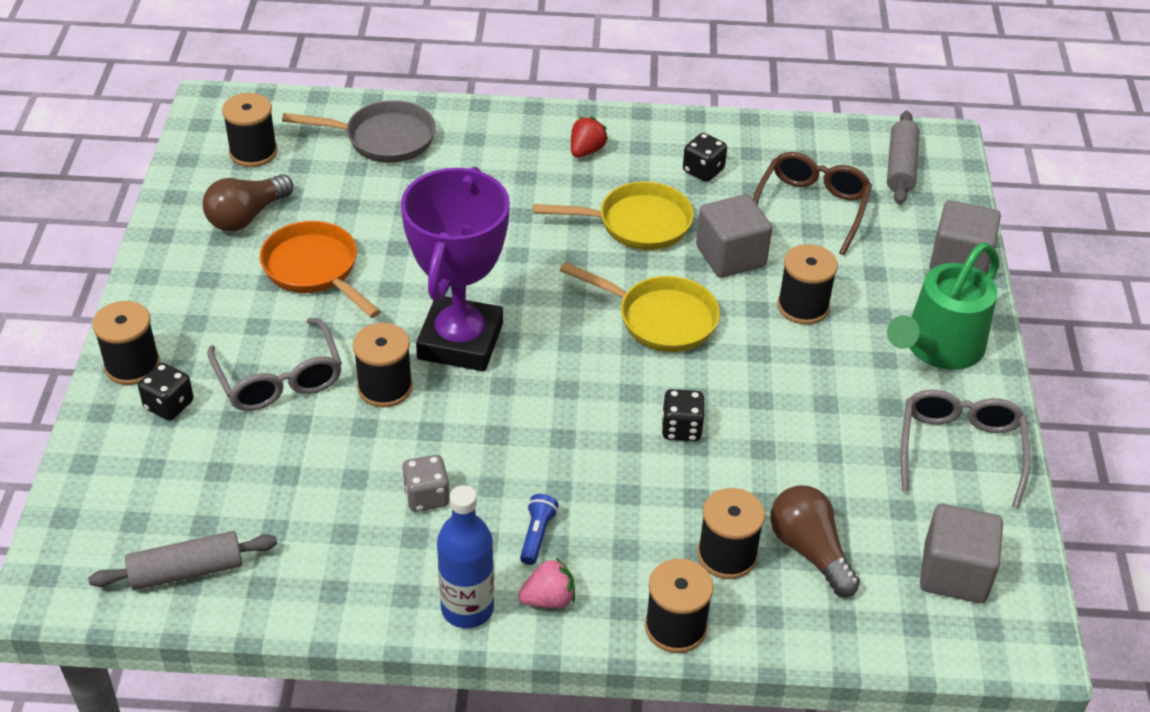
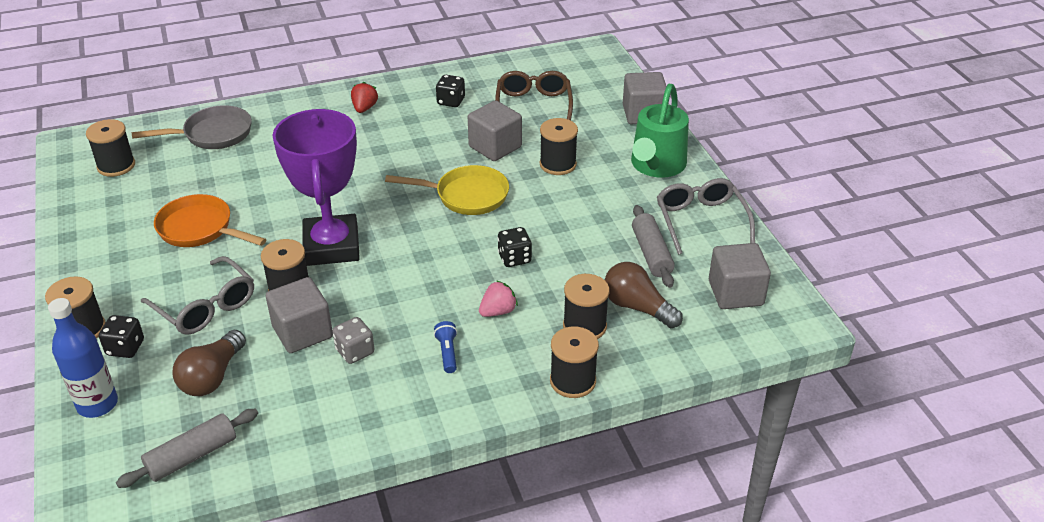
camera: 20 degrees left, 5 degrees down
brown light bulb [203,174,293,231] -> brown light bulb moved to [173,330,246,396]
blue bottle [437,485,494,628] -> blue bottle moved to [48,298,118,418]
pink strawberry [518,557,575,608] -> pink strawberry moved to [479,280,518,317]
yellow pan [533,181,694,250] -> none
grey rolling pin [887,111,920,205] -> grey rolling pin moved to [632,205,675,288]
none -> grey cube [266,277,333,353]

